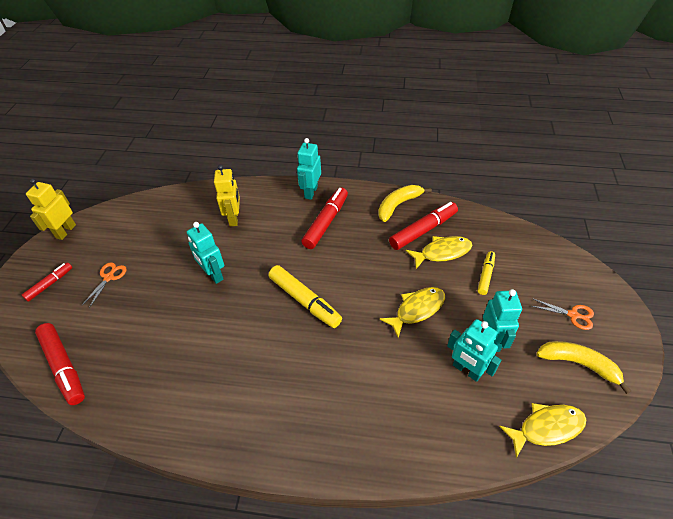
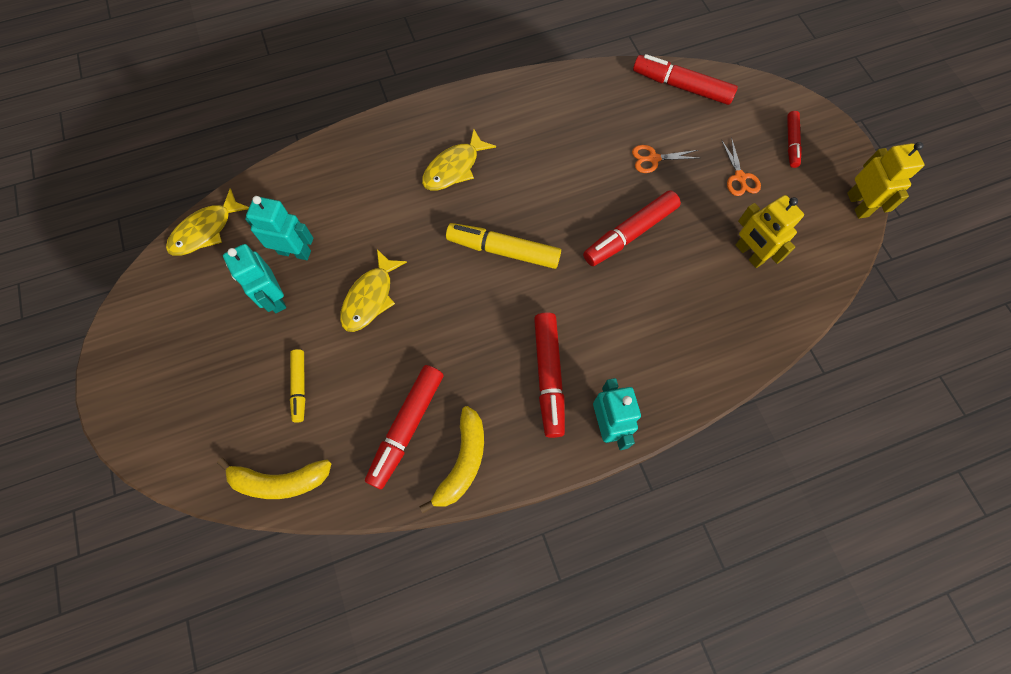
camera: 150 degrees right, 20 degrees up
turquoise robot [187,222,224,284] -> red marker [583,190,681,266]
yellow robot [214,165,240,226] -> yellow robot moved to [736,195,804,268]
yellow fish [406,236,472,269] -> yellow fish moved to [422,129,496,190]
orange scissors [532,298,594,330] -> orange scissors moved to [632,145,698,173]
yellow banana [536,341,631,394] -> yellow banana moved to [217,458,332,499]

